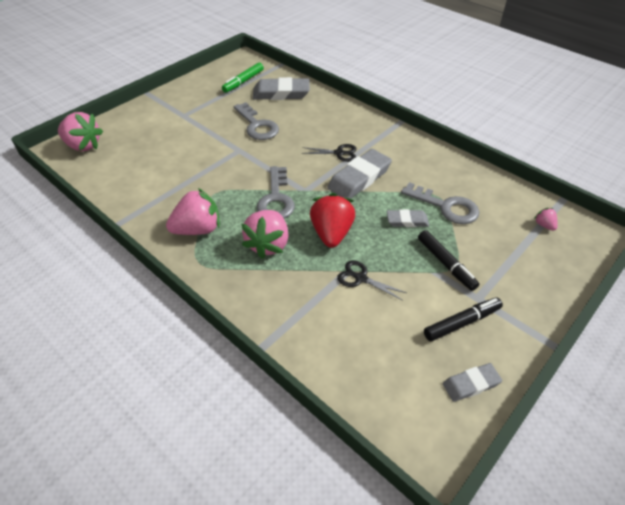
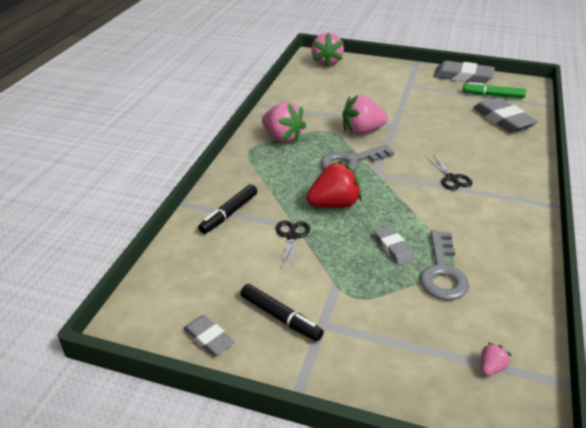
camera: 65 degrees right, 10 degrees down
grey key [234,102,279,140] -> none
pink strawberry [241,210,288,259] -> pink strawberry moved to [342,95,388,135]
grey eraser [327,149,392,199] -> grey eraser moved to [433,61,495,84]
black marker [418,230,479,291] -> black marker moved to [198,184,257,234]

